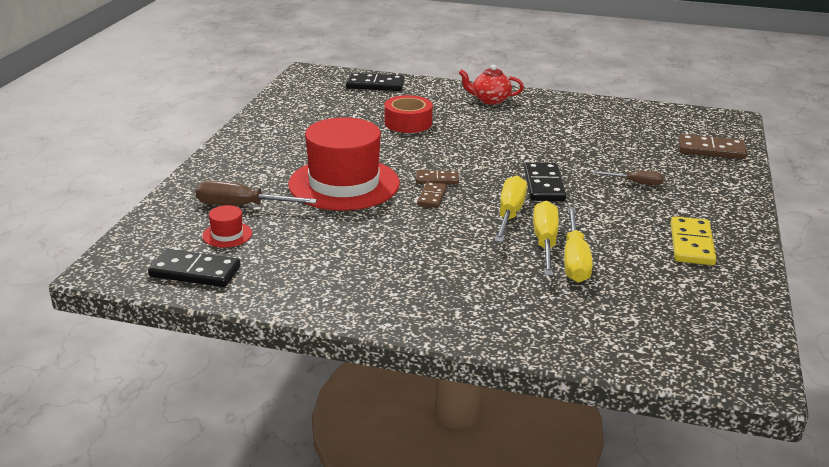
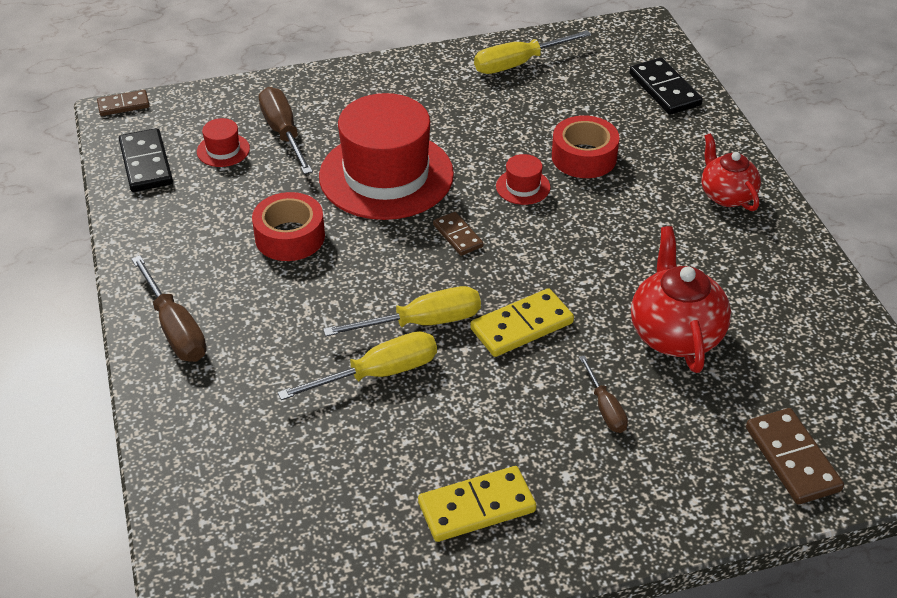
camera: 60 degrees right, 15 degrees up
brown domino [417,182,447,208] -> brown domino moved to [97,90,150,116]
black domino [524,163,566,201] -> yellow domino [470,288,574,357]
yellow screwdriver [564,207,593,283] -> yellow screwdriver moved to [474,30,591,74]
none -> brown screwdriver [131,256,207,362]
none -> red tape [252,192,325,261]
none -> red hat [496,154,550,205]
none -> red teapot [631,226,731,373]

